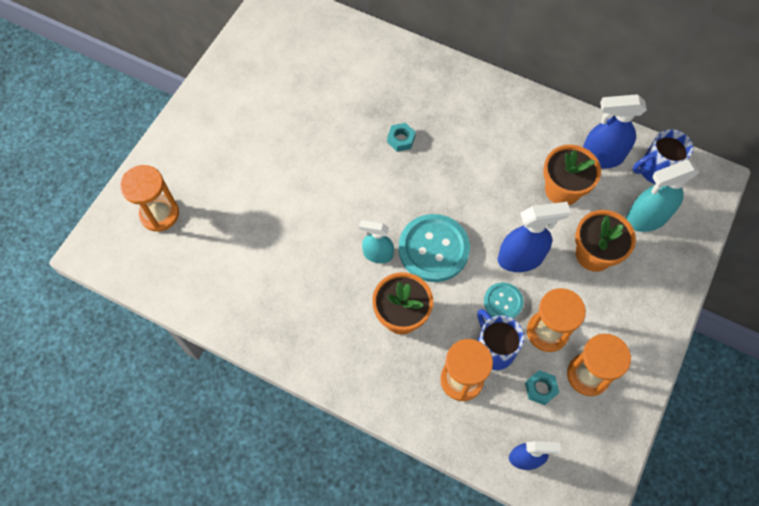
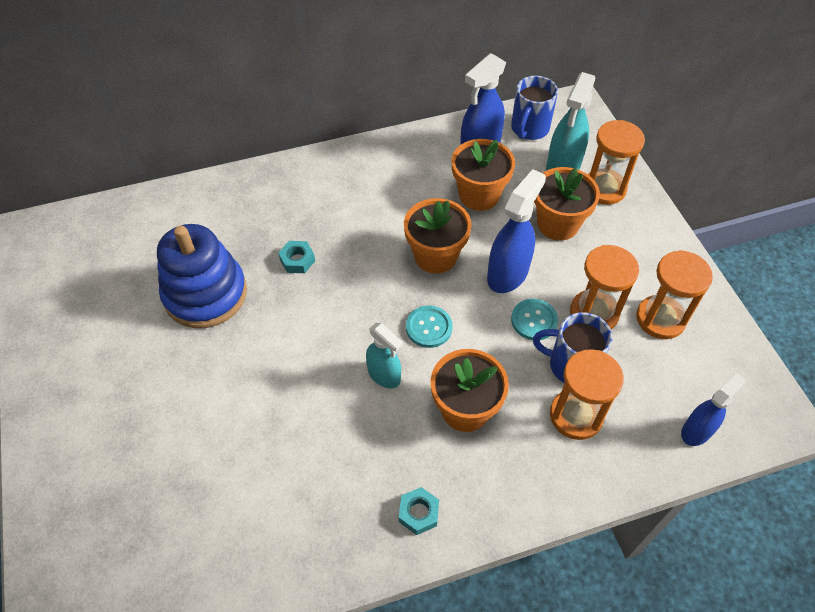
camera: 45 degrees left, 10 degrees down
orange hourglass [120,165,179,232] -> orange hourglass moved to [588,120,645,205]
turquoise spray bottle [359,220,394,263] -> turquoise spray bottle turned 105 degrees counterclockwise [366,323,403,388]
turquoise button [398,214,470,282] -> turquoise button [406,305,453,348], size x0.53
turquoise nut [525,370,559,405] -> turquoise nut moved to [399,487,439,535]
none -> blue stacking toy [157,224,247,328]
none -> orange flower pot [404,198,472,274]

